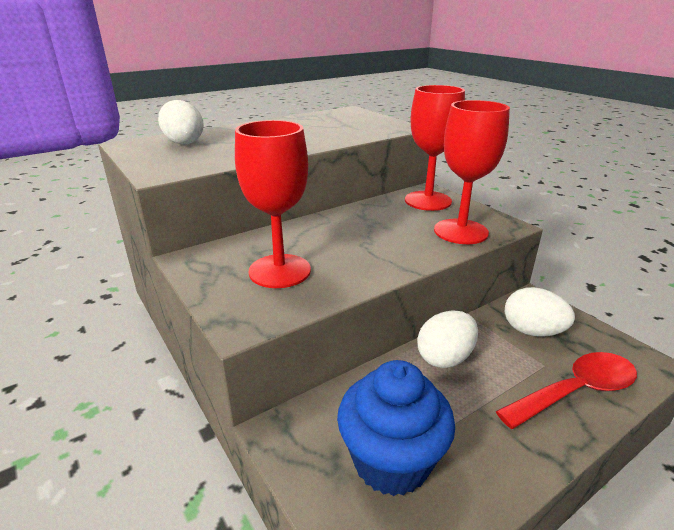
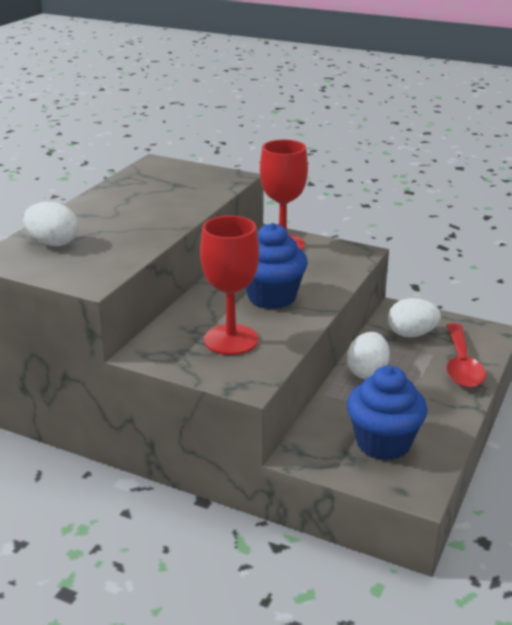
camera: 30 degrees left, 0 degrees up
red goblet [434,100,510,244] -> none
red spoon [496,352,637,429] -> red spoon turned 150 degrees clockwise [446,323,486,388]
none -> blue cupcake [246,223,308,309]

